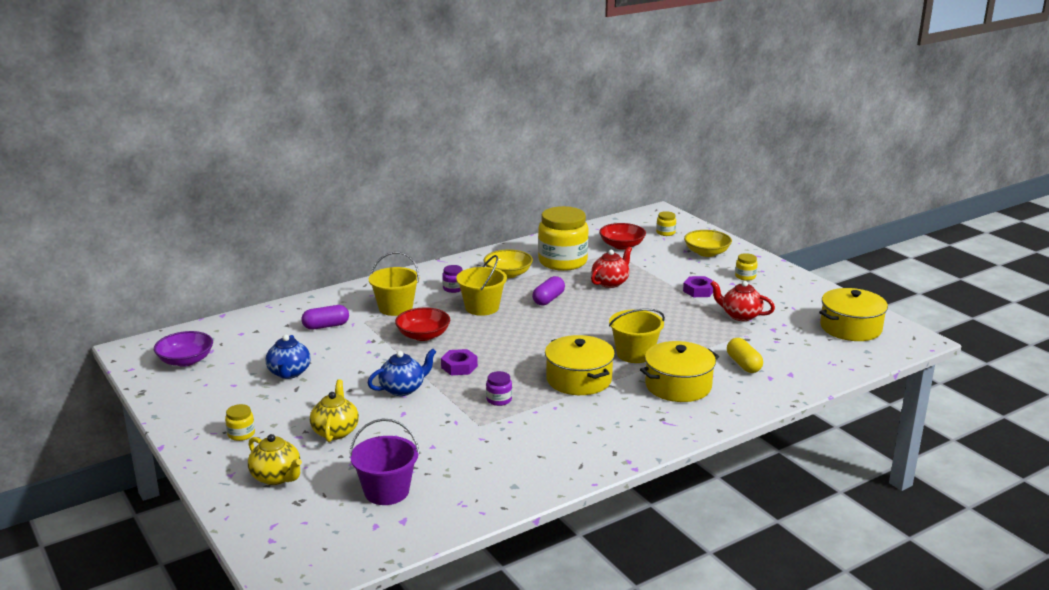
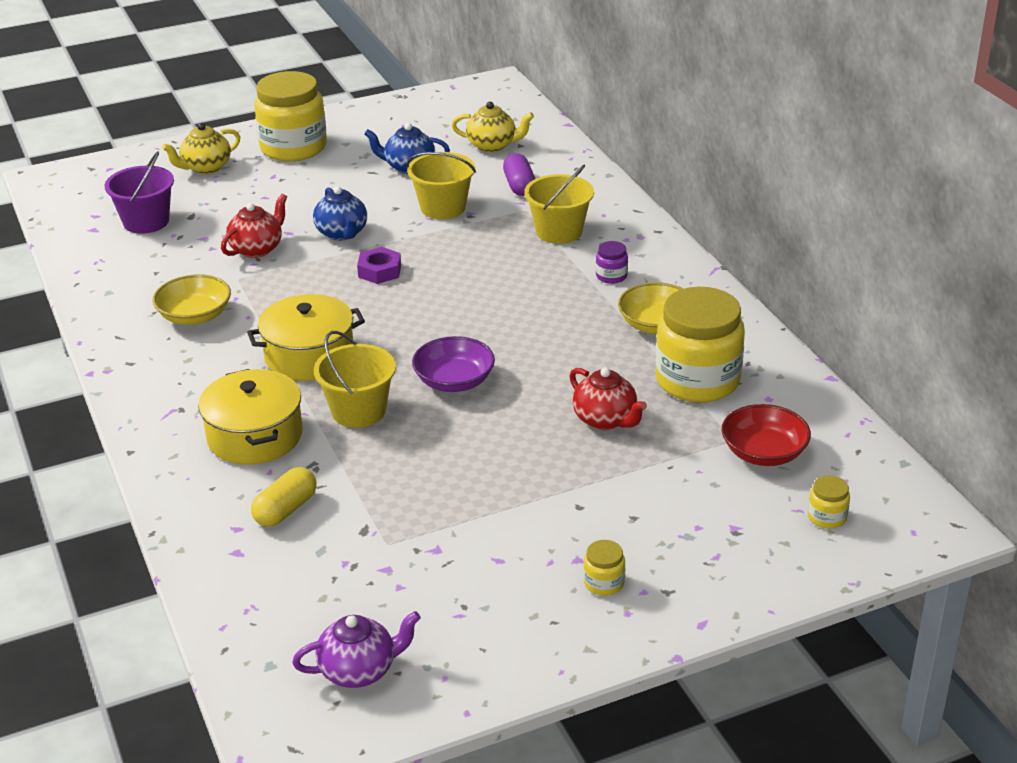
camera: 100 degrees right, 10 degrees up
purple bowl [154,331,213,367] -> purple bowl moved to [412,336,495,392]
yellow jar [225,404,255,441] -> yellow jar [254,71,327,161], size x2.43
yellow teapot [310,379,359,442] -> yellow teapot moved to [452,102,534,152]
red bowl [395,307,450,341] -> none
yellow bucket [456,255,507,316] -> yellow bucket moved to [406,152,476,219]
purple jar [486,371,512,406] -> none
purple capsule [532,276,565,306] -> none
purple nut [683,276,713,297] -> none
yellow bowl [684,230,732,257] -> yellow bowl moved to [153,274,231,325]
red teapot [710,281,775,321] -> red teapot moved to [221,194,287,258]
yellow capsule [727,338,763,373] -> yellow capsule turned 45 degrees counterclockwise [251,467,317,527]
yellow pot [819,288,888,341] -> purple teapot [292,611,421,688]

